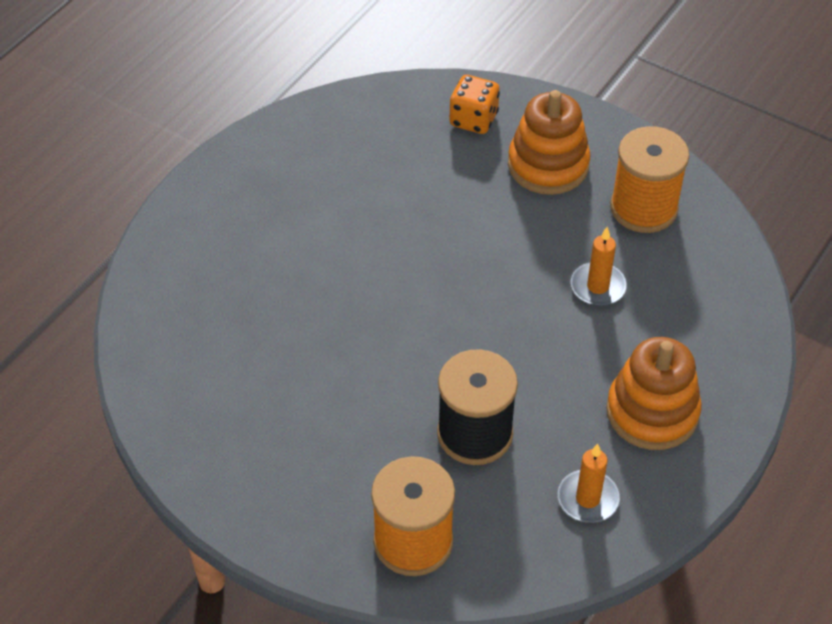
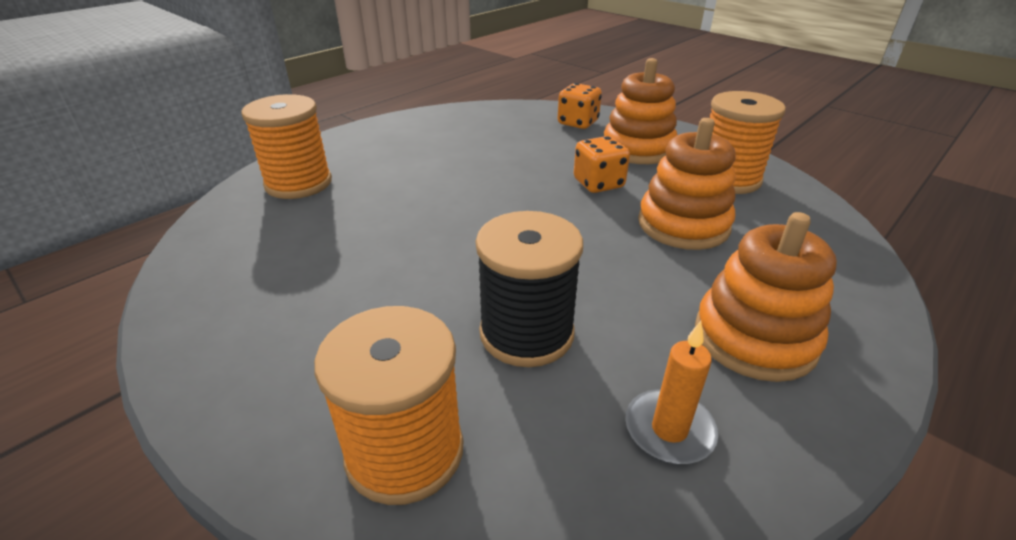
camera: 10 degrees right, 15 degrees down
orange candle [571,227,627,306] -> orange stacking toy [638,118,735,250]
none -> orange spool [241,94,332,199]
none -> orange dice [574,136,630,193]

